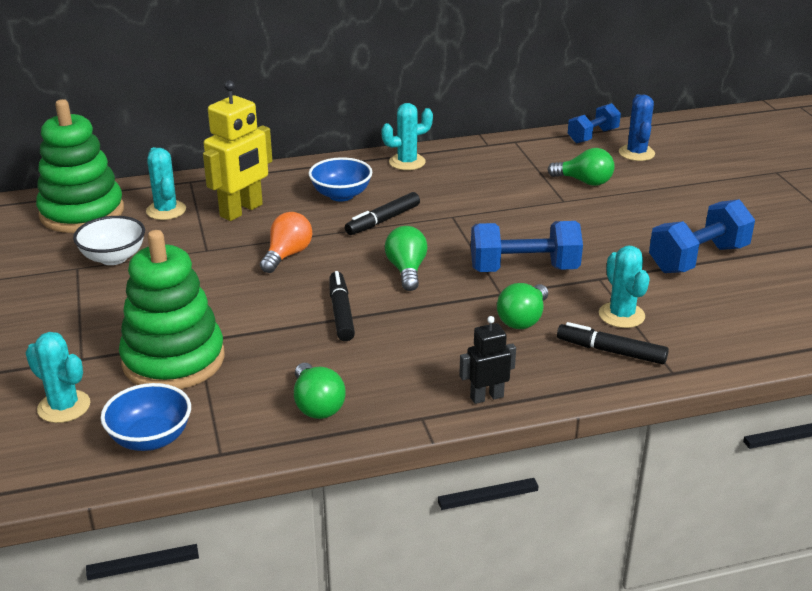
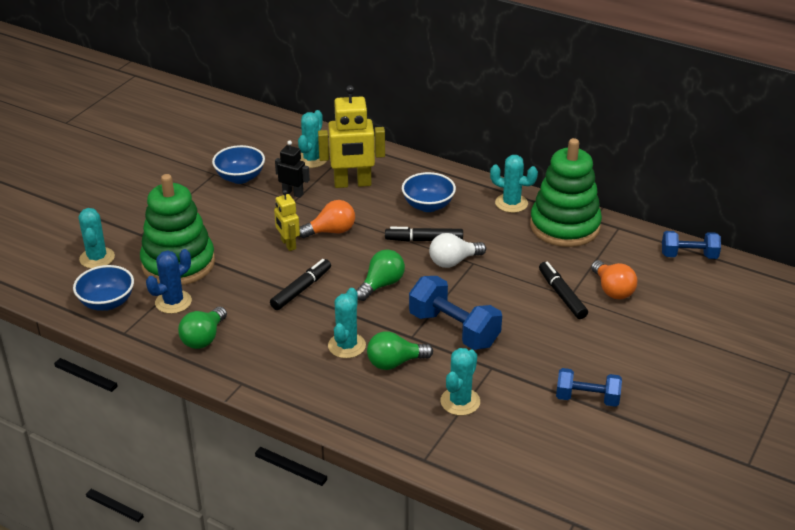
camera: 45 degrees right, 5 degrees up
green stacking toy [36,99,124,233] -> green stacking toy moved to [530,138,602,247]
white bowl [73,216,145,265] -> blue bowl [212,145,265,184]
black robot [459,316,516,404] -> black robot moved to [275,140,310,198]
green light bulb [548,148,615,186] -> orange light bulb [591,260,638,299]
black marker [557,322,669,365] -> black marker moved to [539,262,588,319]
blue cactus [619,94,655,161] -> blue cactus moved to [146,249,192,314]
blue dumbbell [649,199,755,273] -> blue dumbbell [556,368,622,407], size x0.64
none -> yellow robot [274,190,300,251]
none -> turquoise cactus [328,288,366,358]
none -> white light bulb [429,233,486,268]

